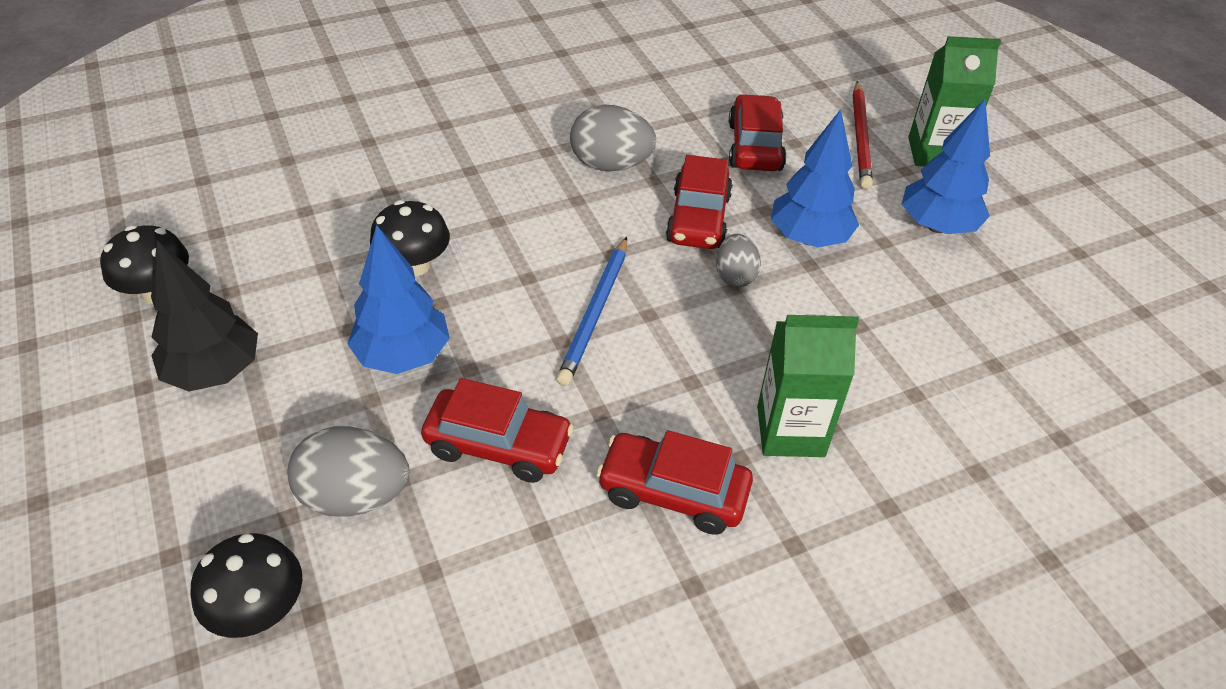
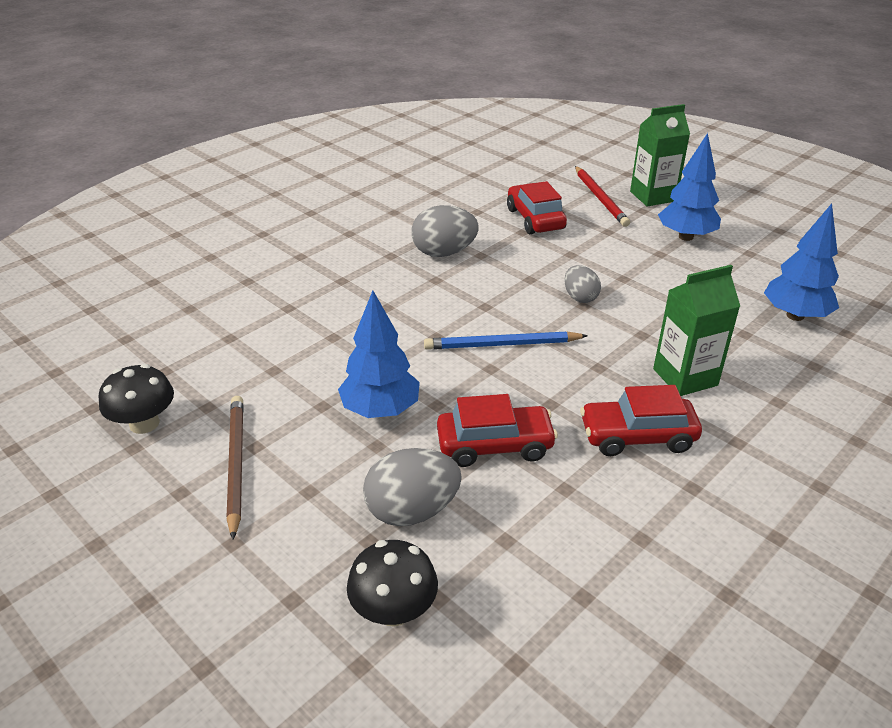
camera: 20 degrees left, 10 degrees down
black tree [151,240,258,391] -> brown pencil [226,396,244,540]
black mushroom [370,200,450,277] -> none
blue pencil [557,237,627,386] -> blue pencil turned 90 degrees clockwise [424,331,588,350]
red car [666,155,733,249] -> none
blue tree [771,109,859,248] -> blue tree moved to [764,203,839,321]

